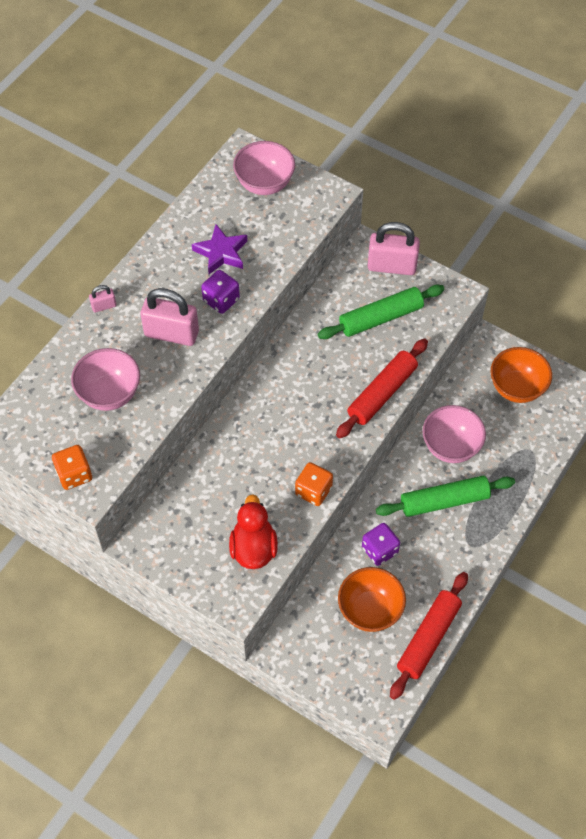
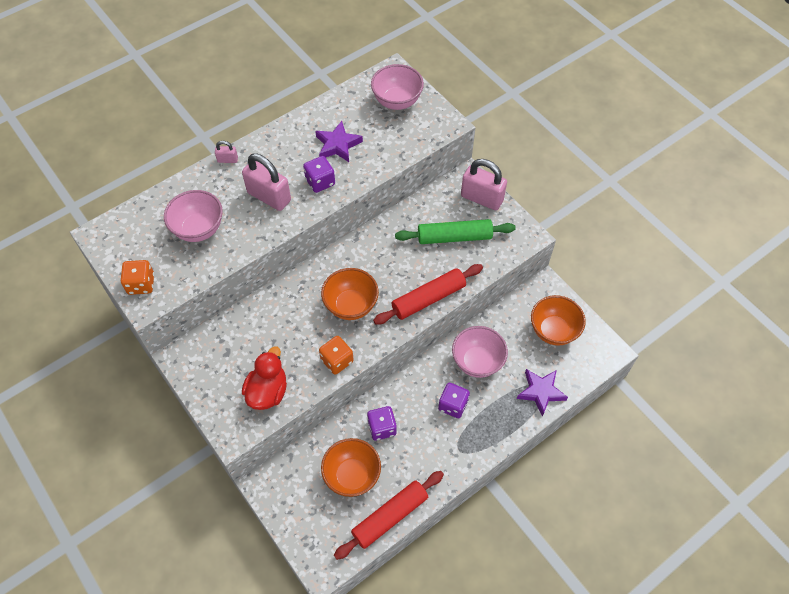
camera: 20 degrees right, 0 degrees up
green rolling pin [376,476,515,517] -> purple dice [438,383,470,418]
none -> orange bowl [321,268,379,320]
none -> purple star [517,369,568,417]

